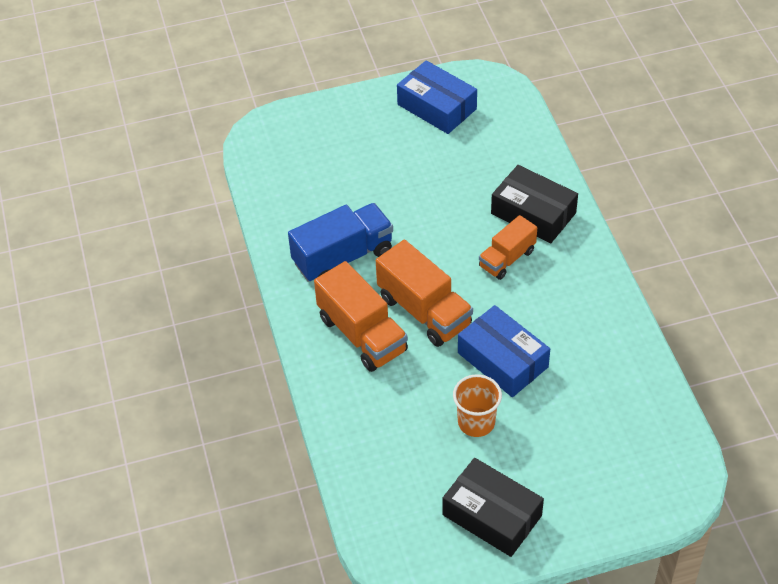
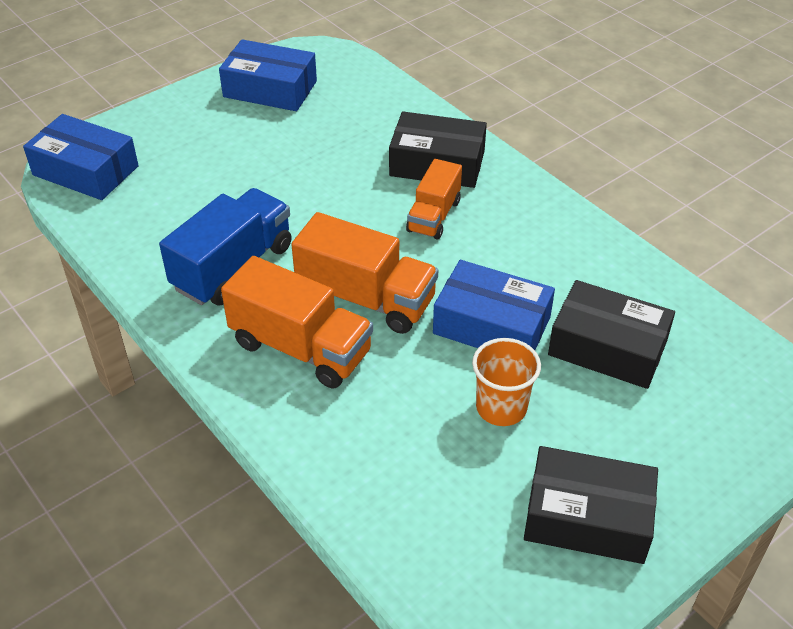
camera: 25 degrees left, 5 degrees down
none -> blue box [23,114,139,200]
none -> black box [548,280,675,389]

